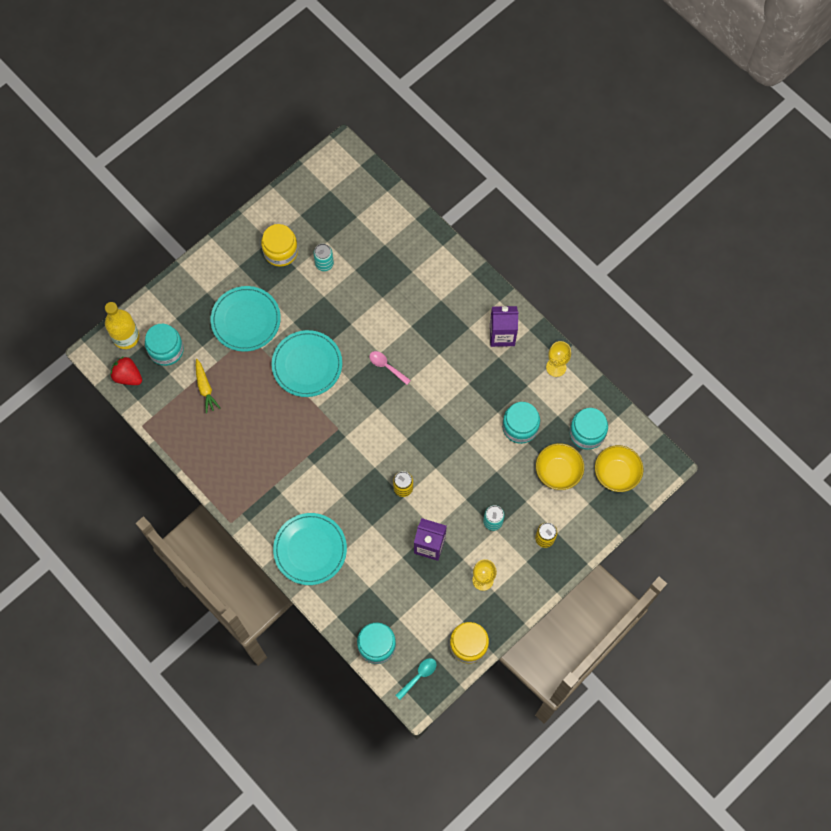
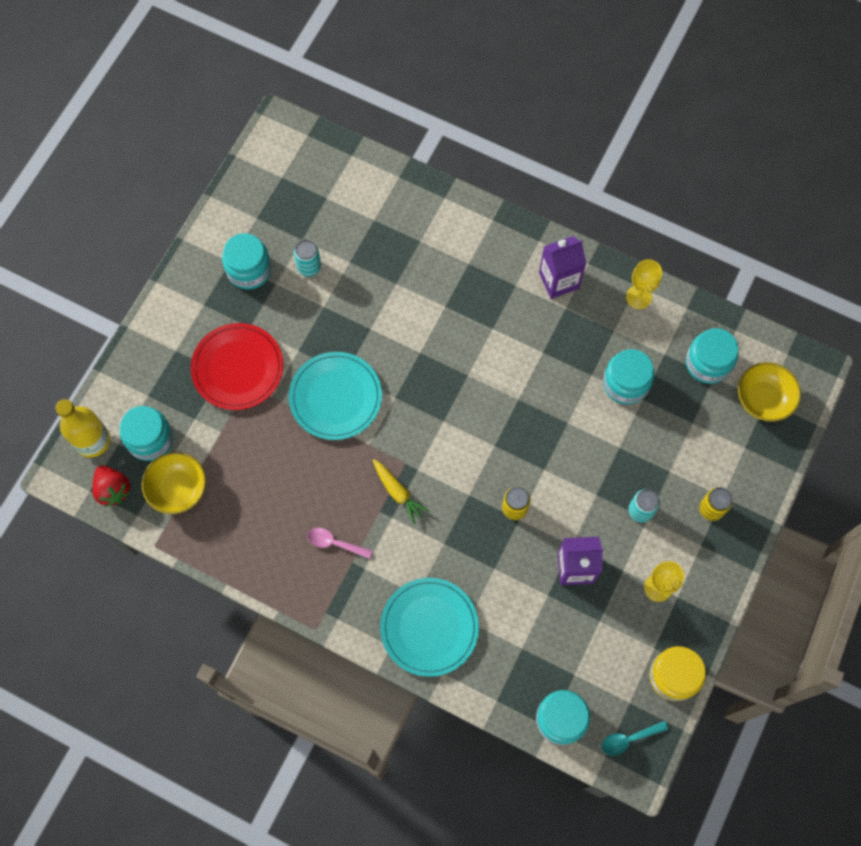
camera: 20 degrees left, 0 degrees up
red strawberry [110,357,142,385] -> red strawberry turned 135 degrees counterclockwise [92,465,131,507]
yellow carrot [196,359,220,413] -> yellow carrot moved to [373,459,430,524]
turquoise plate [211,286,281,352] -> red plate [191,323,283,410]
yellow jar [261,224,298,267] -> turquoise jar [222,233,272,289]
pink spoon [369,351,411,385] -> pink spoon moved to [307,528,372,559]
turquoise spoon [395,658,437,700] -> turquoise spoon turned 135 degrees counterclockwise [602,721,668,756]
yellow bowl [536,443,584,490] -> yellow bowl moved to [142,452,206,514]

